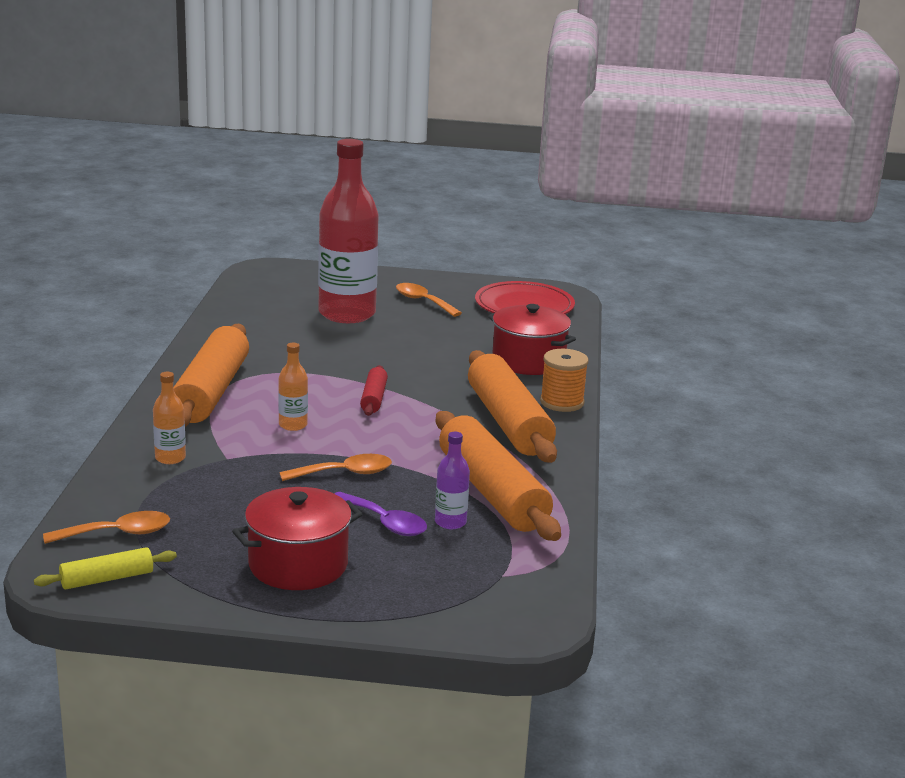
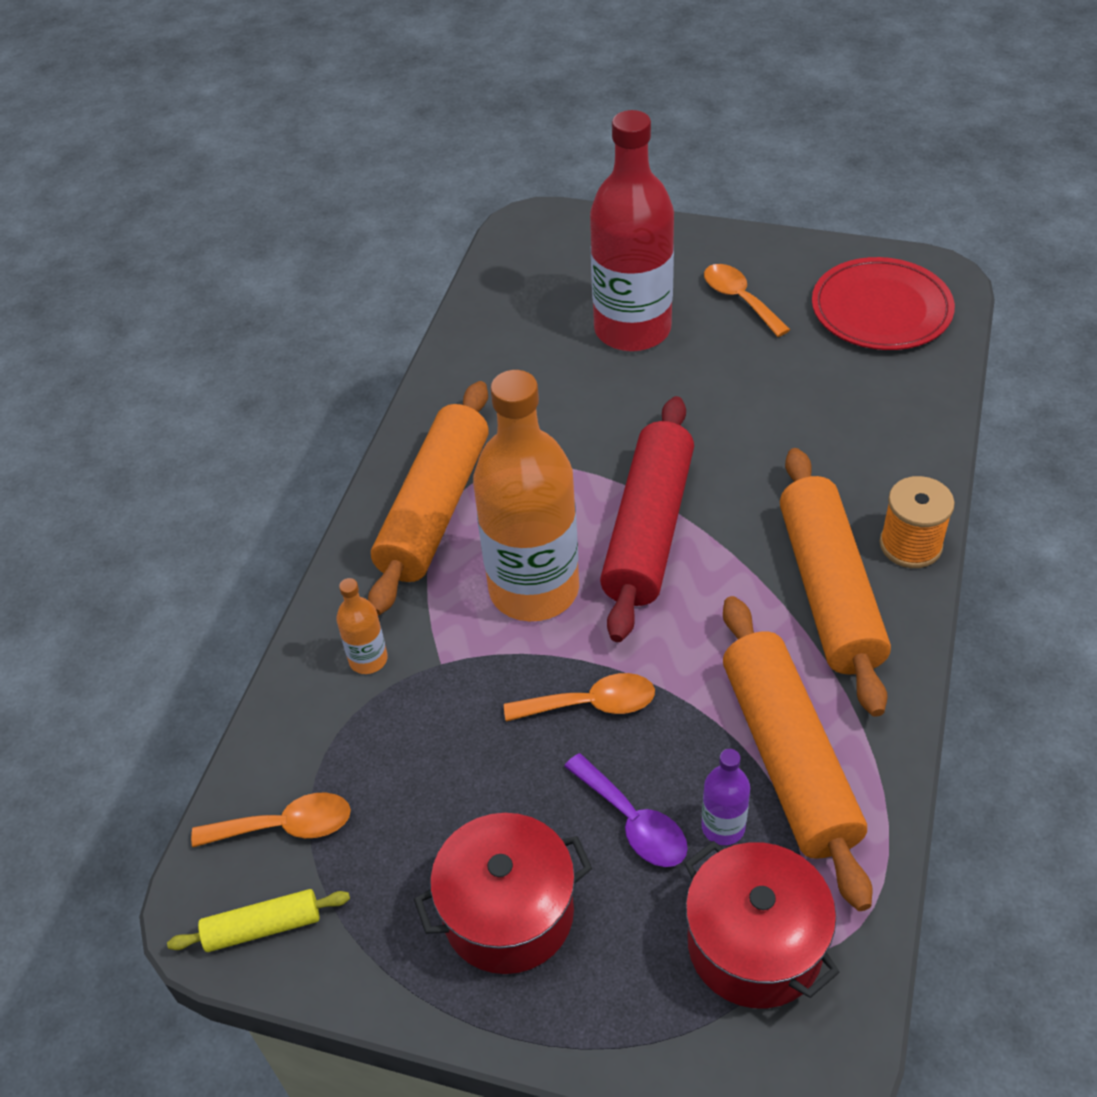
camera: 15 degrees right, 25 degrees up
orange bottle [278,343,308,431] -> orange bottle [473,370,579,621], size x2.39
red rolling pin [360,365,388,416] -> red rolling pin [600,396,694,642], size x2.13
red pot [488,304,576,375] -> red pot moved to [684,841,840,1008]

